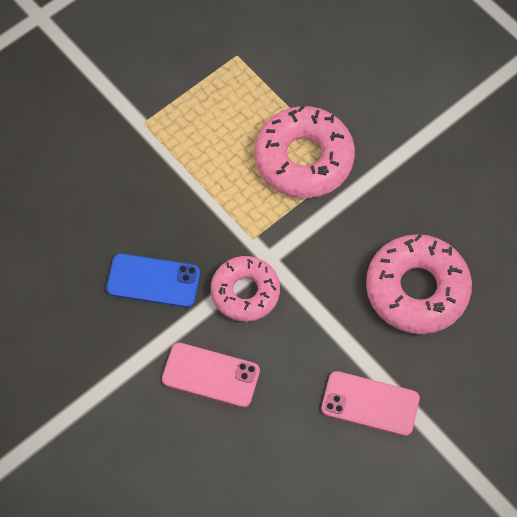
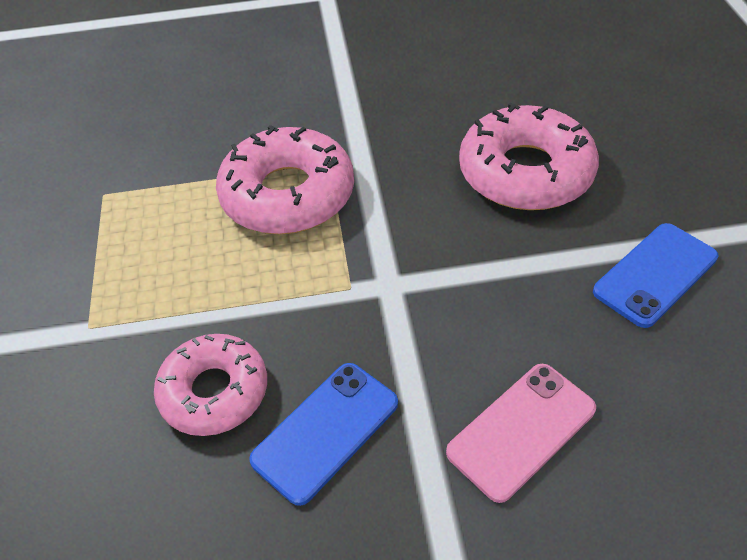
camera: 55 degrees left, 15 degrees down
pink donut [211,256,280,322] -> pink donut moved to [154,334,267,436]
pink phone [321,371,420,436] -> blue phone [593,223,719,328]

